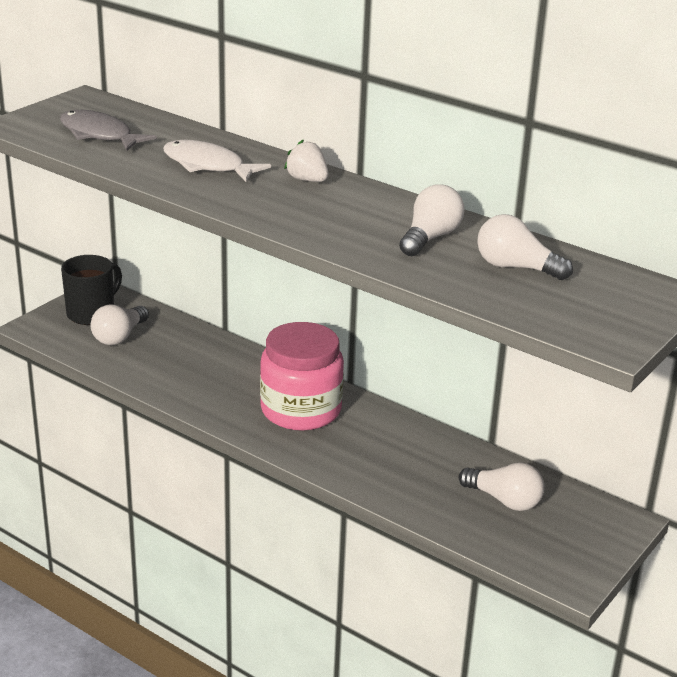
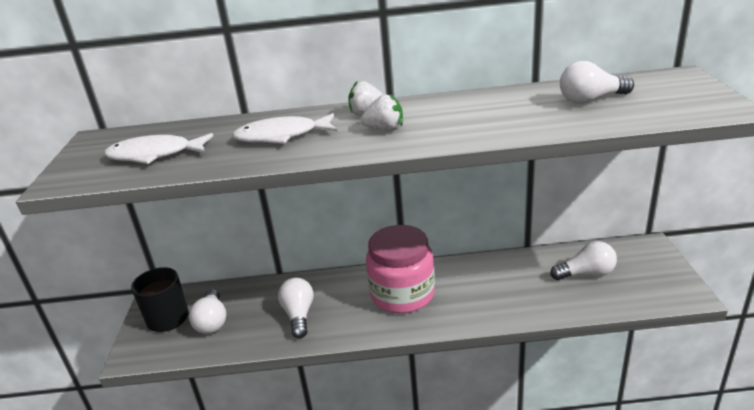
camera: 35 degrees left, 0 degrees up
grey fish [60,110,157,151] -> white fish [104,133,213,164]
white light bulb [399,184,465,256] -> white light bulb moved to [278,278,314,338]
none -> white strawberry [360,94,403,131]

